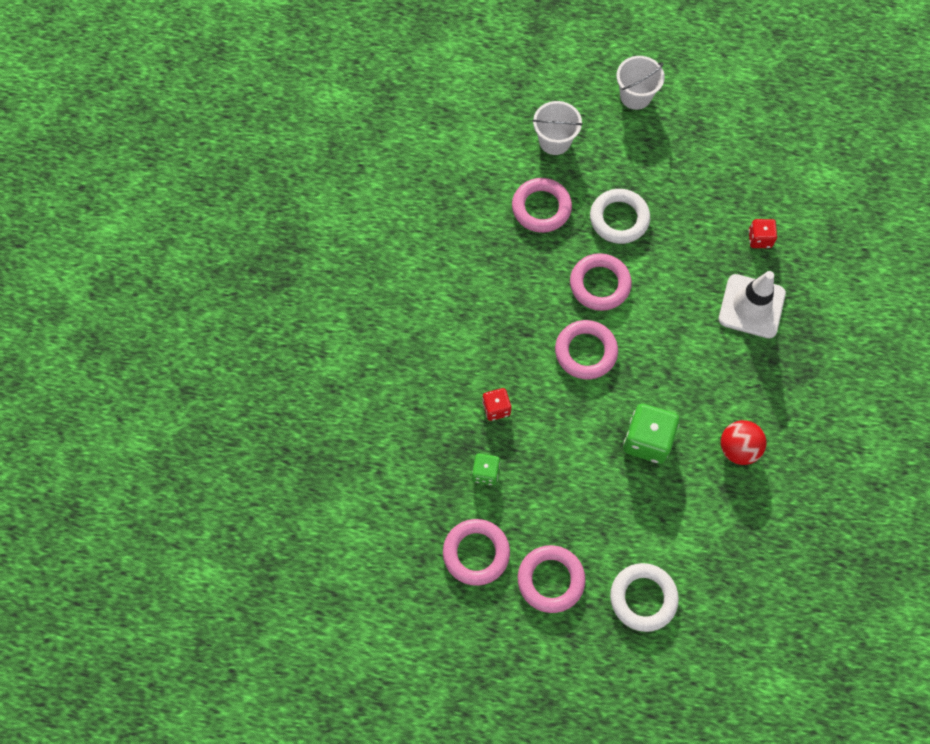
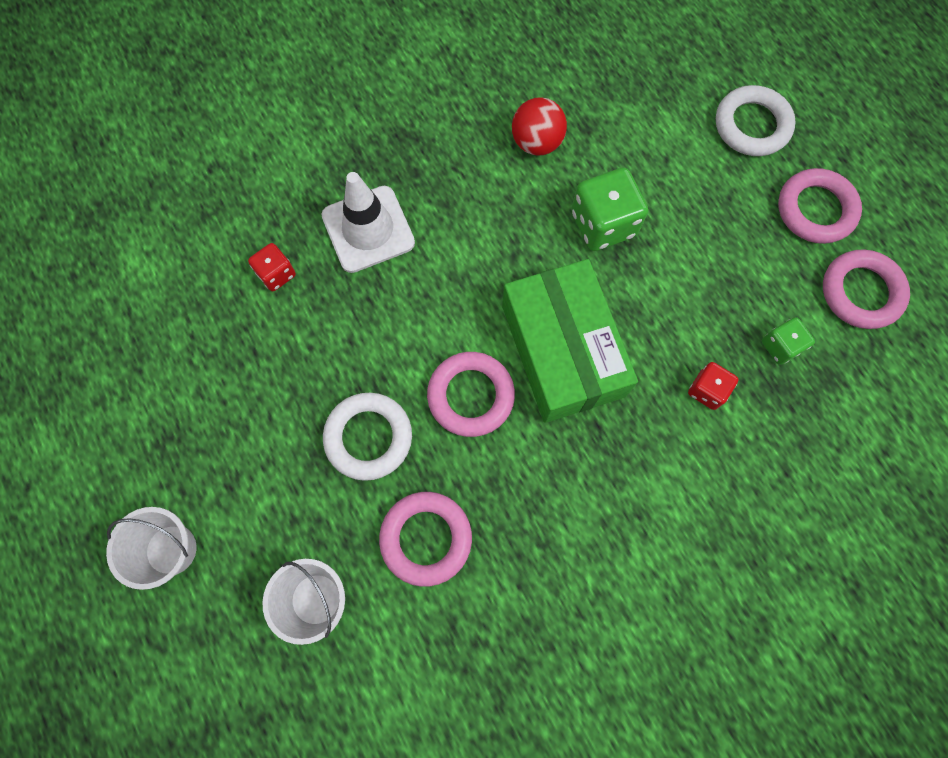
camera: 130 degrees left, 5 degrees up
pink ring [555,320,618,379] -> green box [502,259,638,423]

